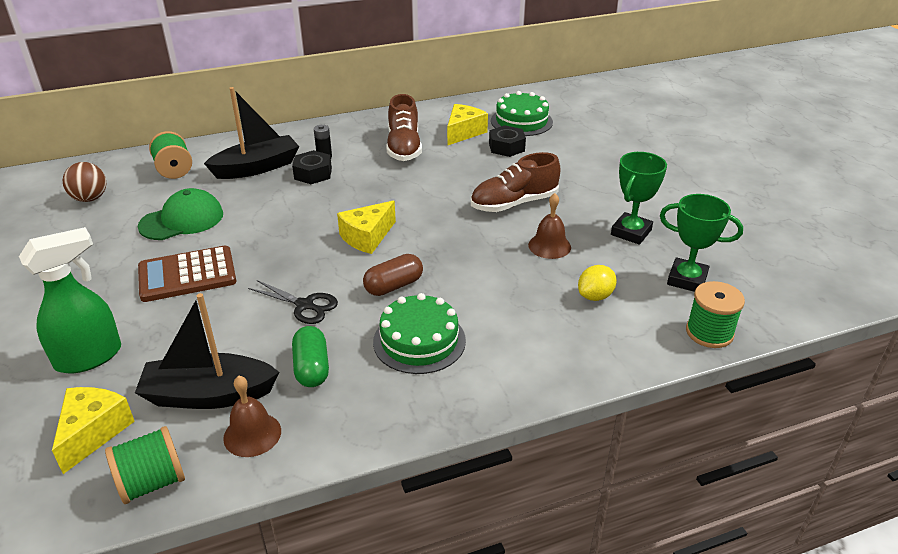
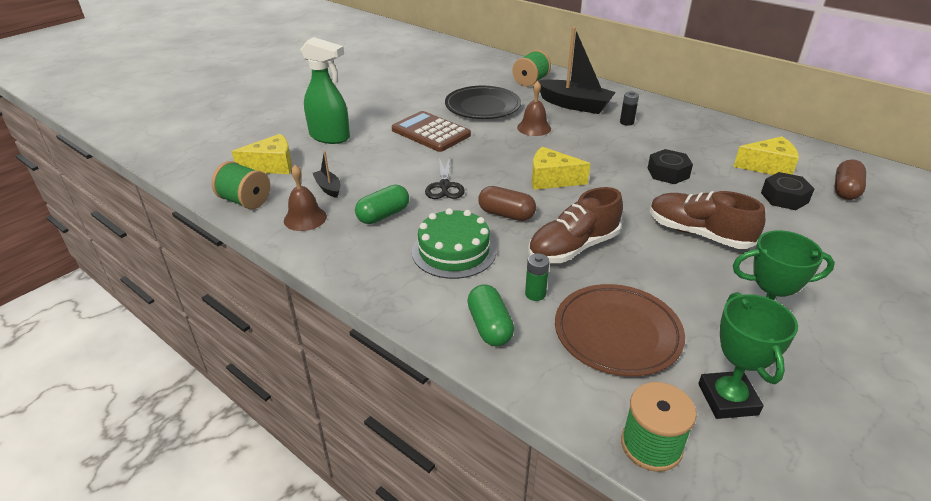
camera: 60 degrees right, 0 degrees up
brown ball [63,162,106,202] -> none
black boat [135,293,279,409] -> black boat [313,151,340,198], size x0.47
green cap [138,188,223,240] -> black plate [445,86,521,119]
black nut [292,150,332,184] -> black nut moved to [648,149,693,184]
brown shoe [387,94,422,161] -> brown shoe moved to [528,187,623,263]
green cake [491,91,553,136] -> brown capsule [835,159,866,200]
brown bell [528,193,571,259] -> brown bell moved to [517,81,551,136]
yellow lemon [578,265,617,301] -> brown plate [555,284,685,376]
none -> green capsule [467,284,514,346]
none -> green battery [525,253,549,301]

